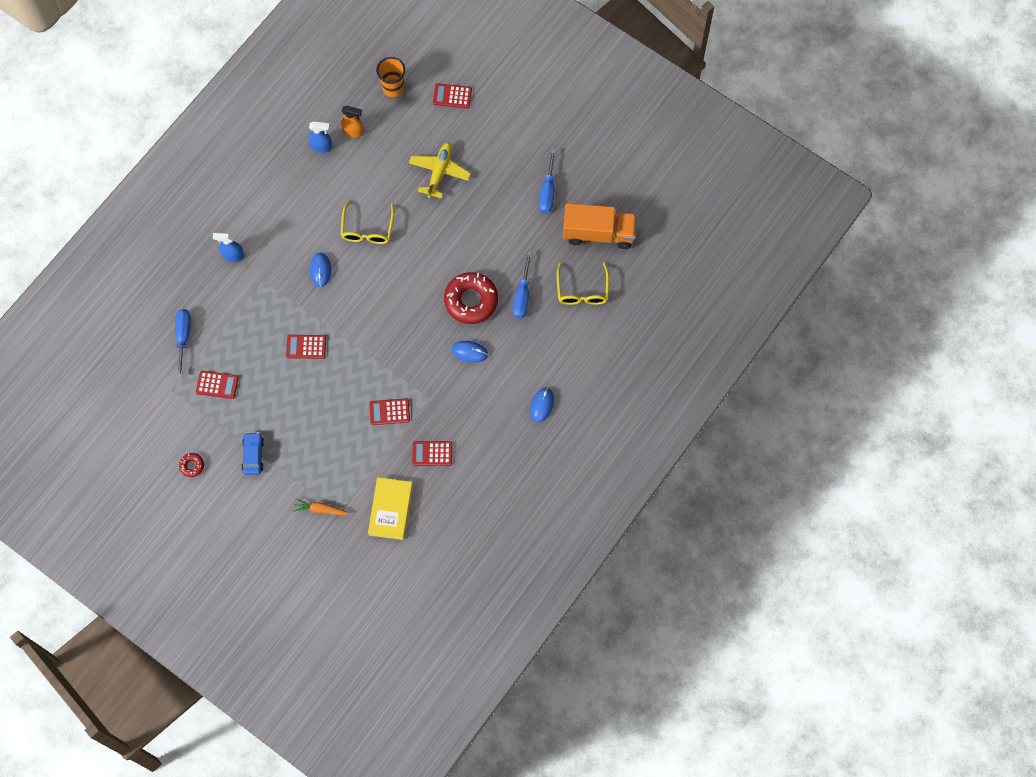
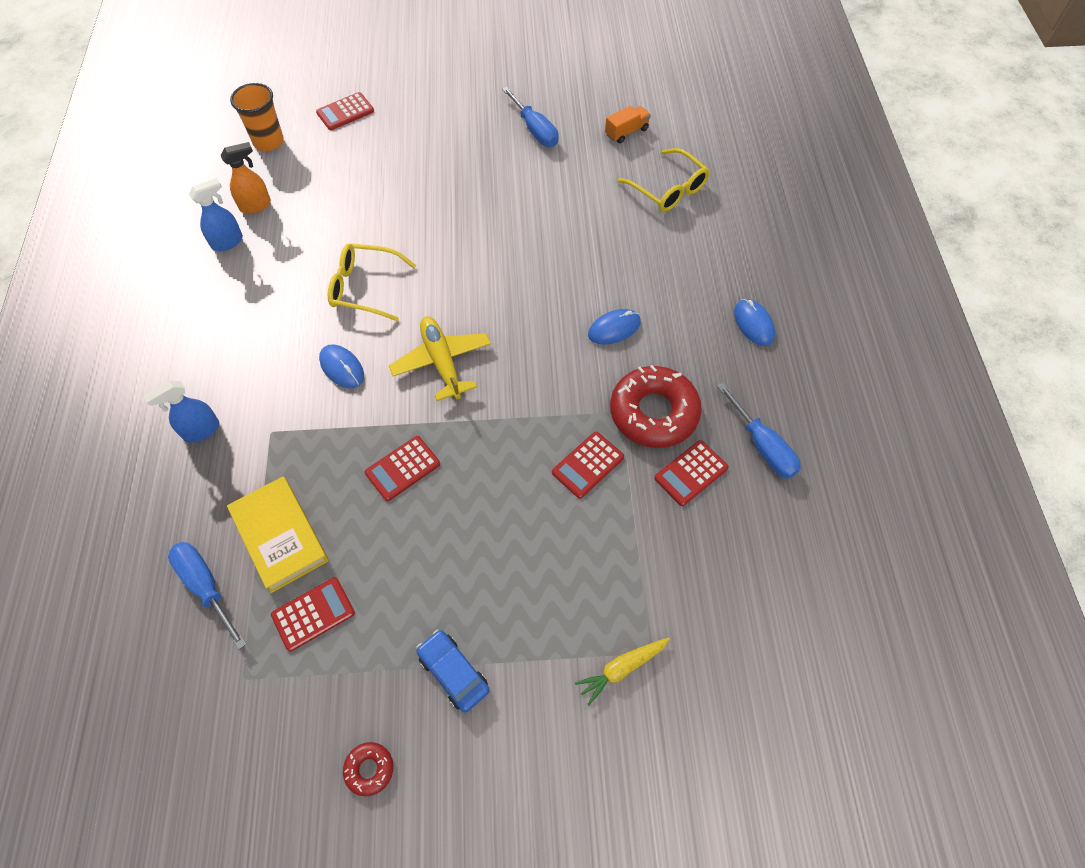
camera: 40 degrees left, 10 degrees down
orange carrot [293,499,350,515] -> yellow carrot [575,638,670,706]
yellow glasses [341,200,394,244] -> yellow glasses turned 135 degrees clockwise [328,243,416,321]
yellow book [368,477,413,540] -> yellow book moved to [227,476,329,593]
yellow plane [409,142,471,198] -> yellow plane moved to [389,316,491,401]
red donut [444,272,498,324] -> red donut moved to [610,365,702,448]
blue screwdriver [513,252,532,318] -> blue screwdriver moved to [717,383,801,479]
orange truck [563,203,637,249] -> orange truck [605,105,651,143], size x0.46

